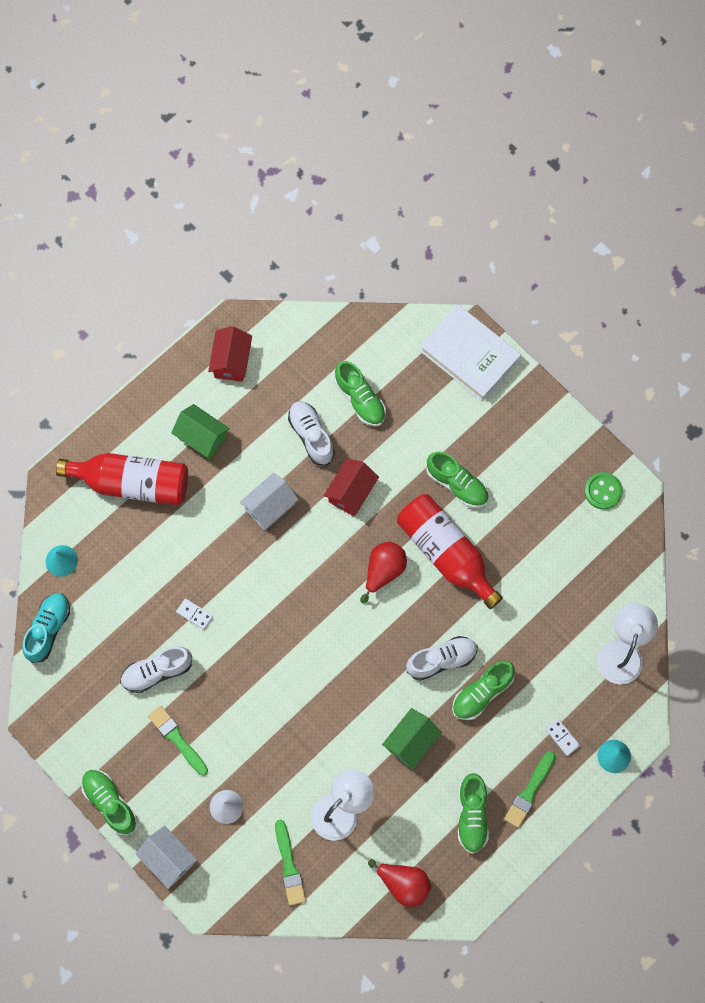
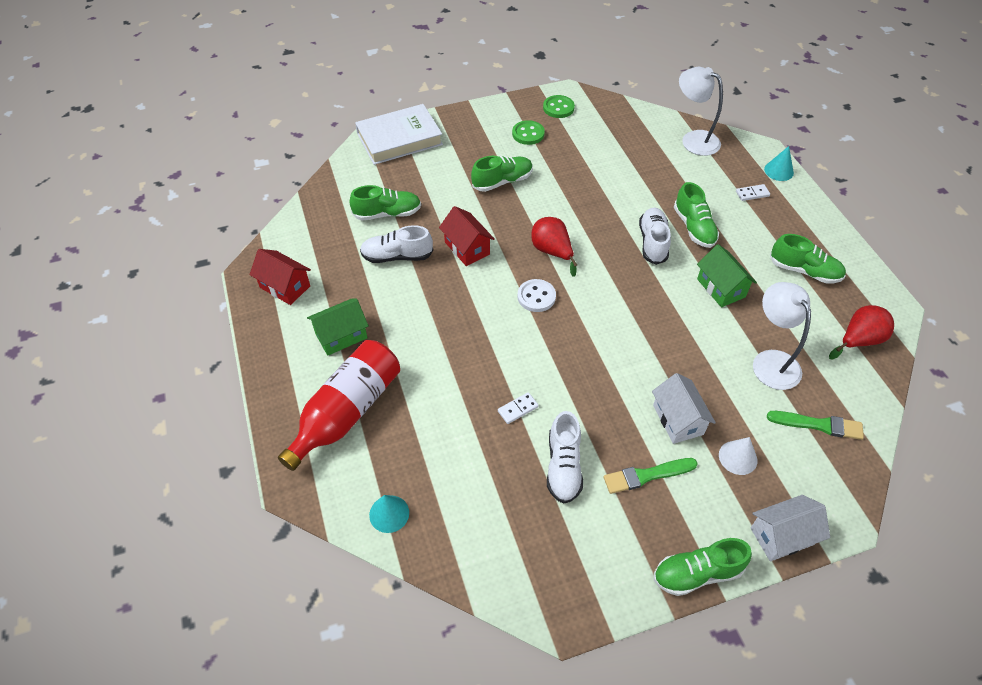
camera: 65 degrees left, 20 degrees down
turquoise shoe [22,593,70,663] -> none
white house [240,473,299,530] -> white house moved to [652,373,716,444]
red bottle [397,494,503,609] -> none
green brush [504,751,555,828] -> none
none -> green button [512,120,545,145]
none -> white button [517,279,556,312]

